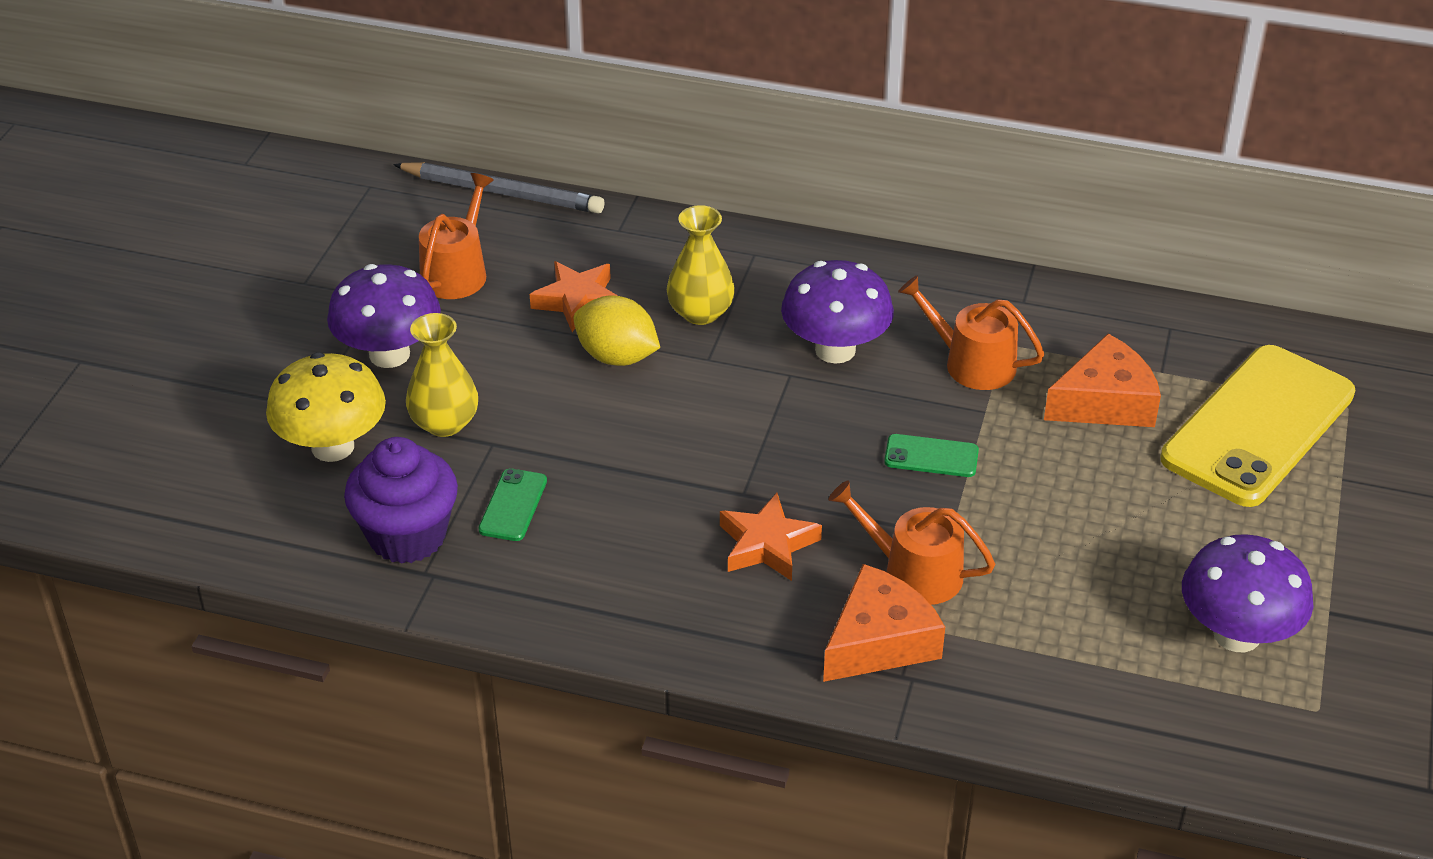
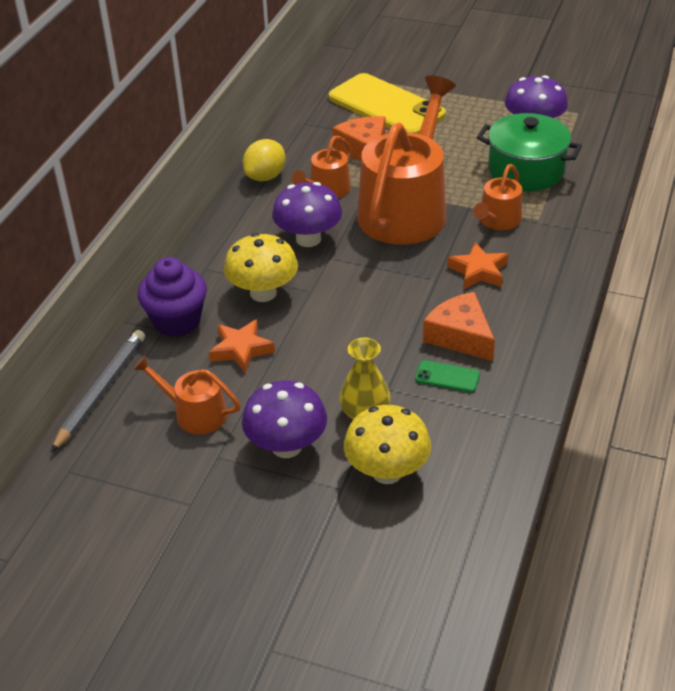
camera: 85 degrees left, 0 degrees up
purple cupcake [344,437,458,564] -> purple cupcake moved to [138,257,207,337]
yellow lemon [574,295,660,366] -> yellow lemon moved to [243,139,286,181]
yellow vase [667,205,735,325] -> yellow mushroom [224,233,298,302]
orange cheese [823,564,945,682] -> orange cheese moved to [423,292,495,361]
green phone [884,434,979,477] -> orange watering can [357,75,456,245]
none -> green pot [477,113,582,191]

